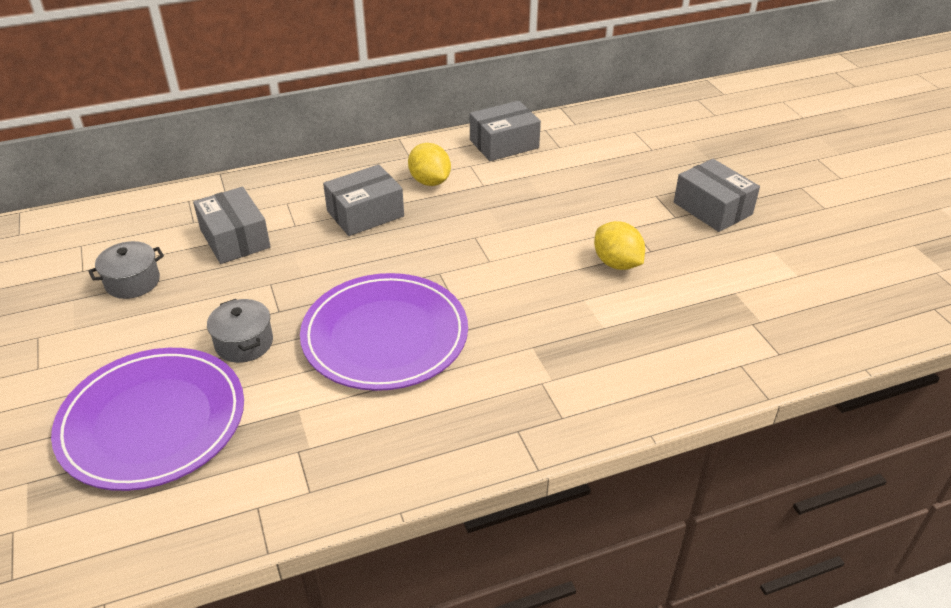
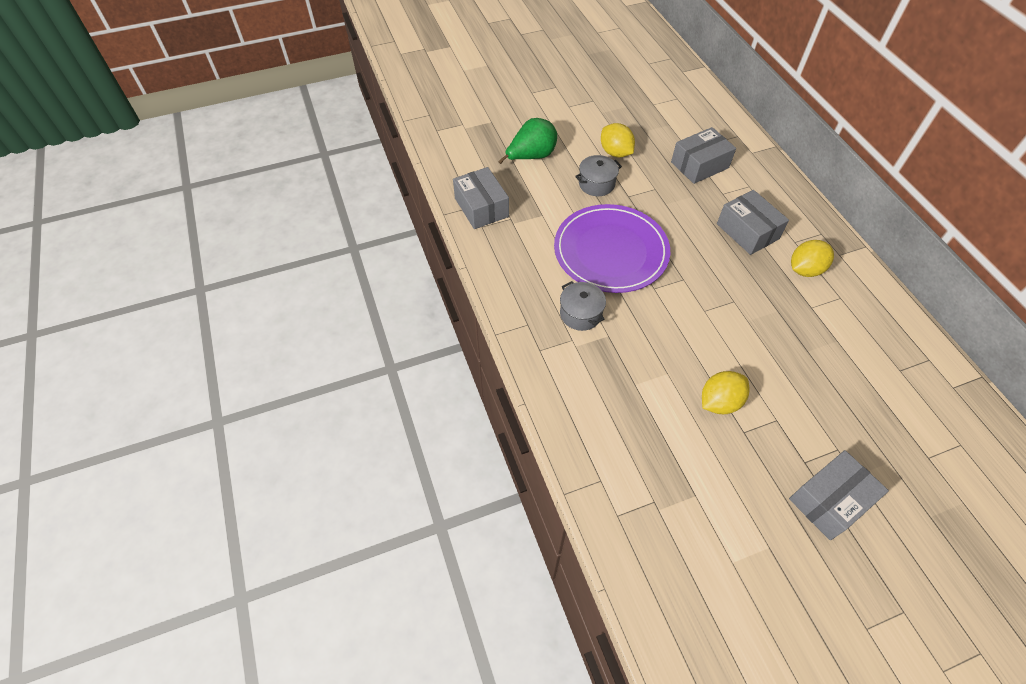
camera: 90 degrees right, 15 degrees up
purple plate [51,348,244,491] -> green pear [498,118,557,164]
grey pot [88,241,164,299] -> grey pot moved to [560,281,606,331]
grey box [470,101,541,161] -> grey box moved to [453,167,509,229]
none -> yellow lemon [601,123,635,158]

